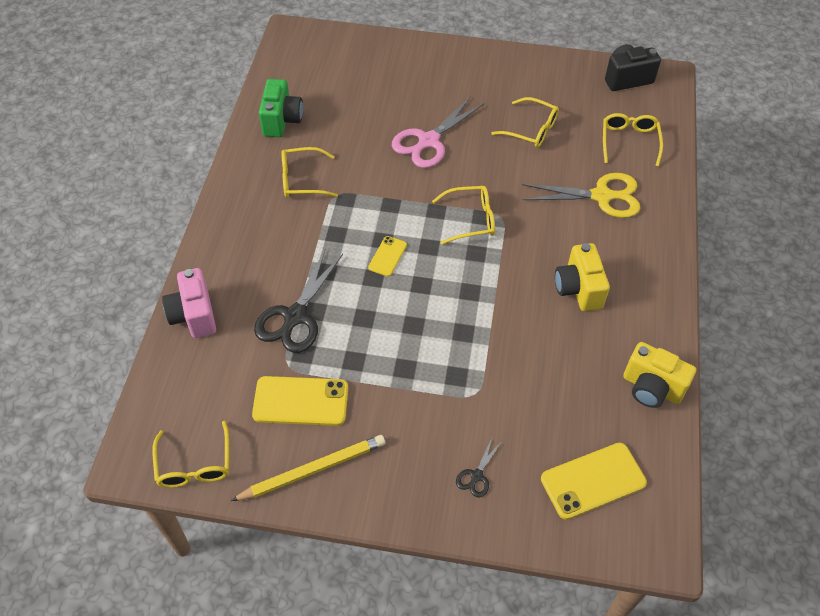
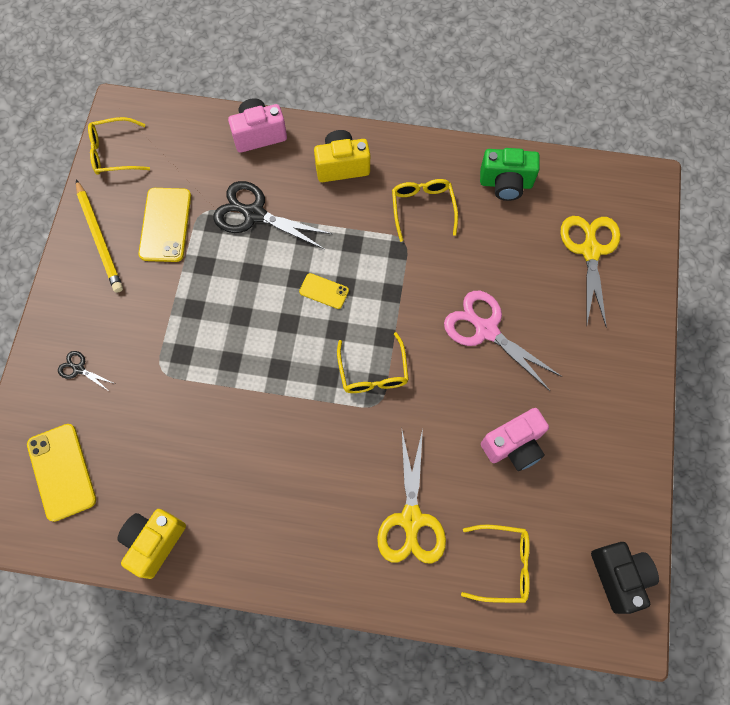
camera: 90 degrees right, 15 degrees up
yellow glasses [491,97,559,148] -> pink camera [481,408,549,471]
yellow camera [555,243,610,311] -> yellow camera moved to [314,130,370,182]
none -> yellow scissors [560,216,620,328]

